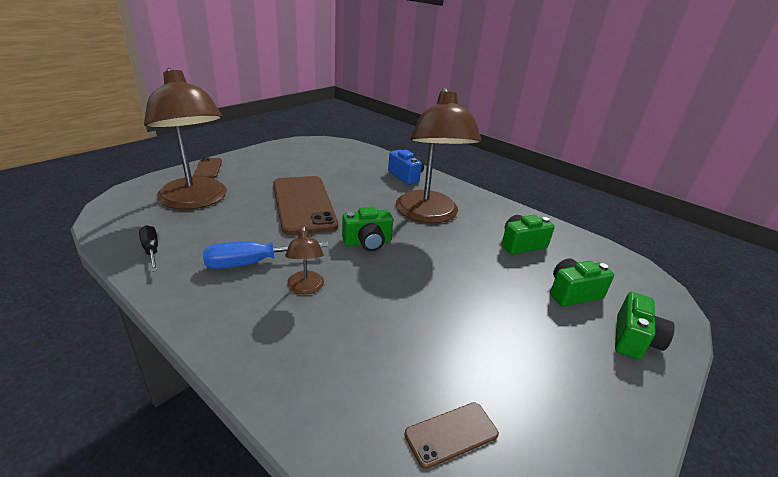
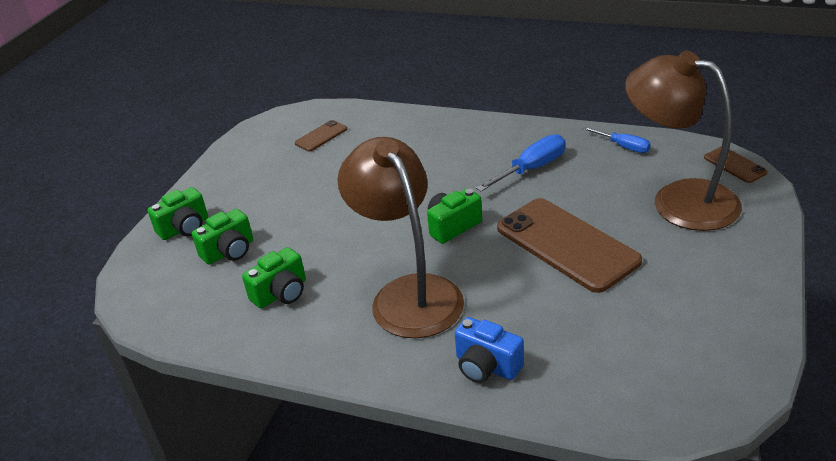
camera: 165 degrees right, 5 degrees up
black screwdriver [139,225,158,272] -> blue screwdriver [583,127,651,153]
brown phone [194,158,222,178] -> brown phone moved to [704,147,768,183]
brown lamp [285,226,324,294] -> none
green camera [615,292,675,359] -> green camera turned 135 degrees counterclockwise [147,187,208,240]

